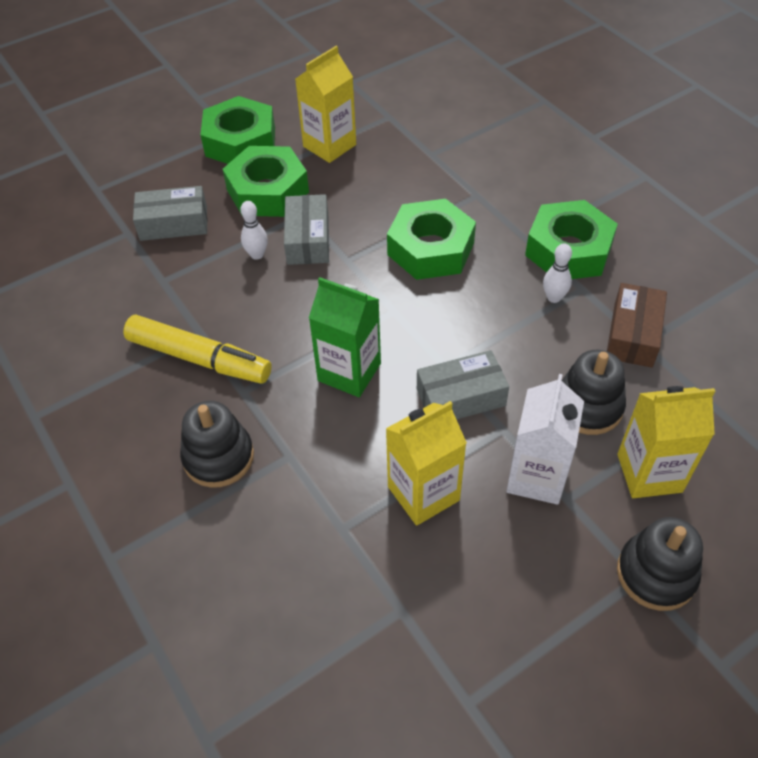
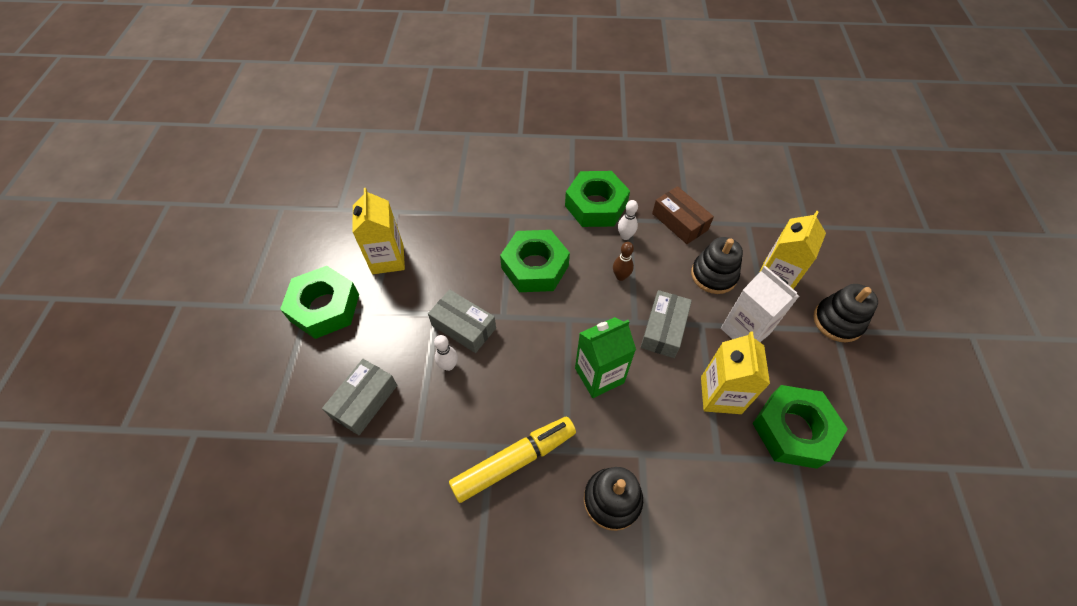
camera: 55 degrees left, 5 degrees up
green nut [223,146,309,217] -> green nut moved to [752,385,848,469]
none -> brown bowling pin [613,242,634,281]

